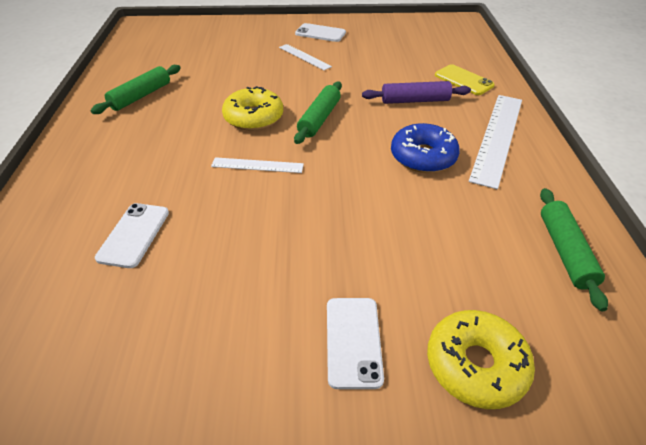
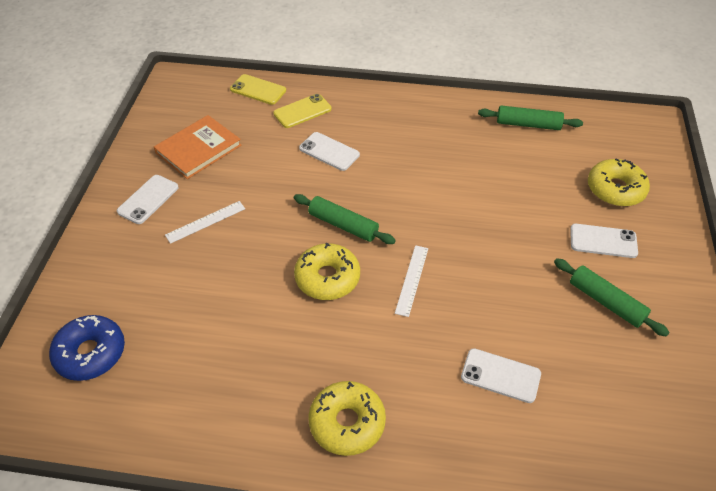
camera: 80 degrees left, 5 degrees up
green rolling pin [91,65,181,114] -> green rolling pin moved to [554,258,670,337]
purple rolling pin [362,81,471,104] -> white phone [299,132,360,171]
blue donut [391,123,460,173] -> blue donut moved to [49,315,125,381]
white ruler [469,95,522,189] -> none
none -> orange book [154,115,241,179]
none -> yellow phone [230,74,286,105]
none -> yellow donut [308,381,386,456]

